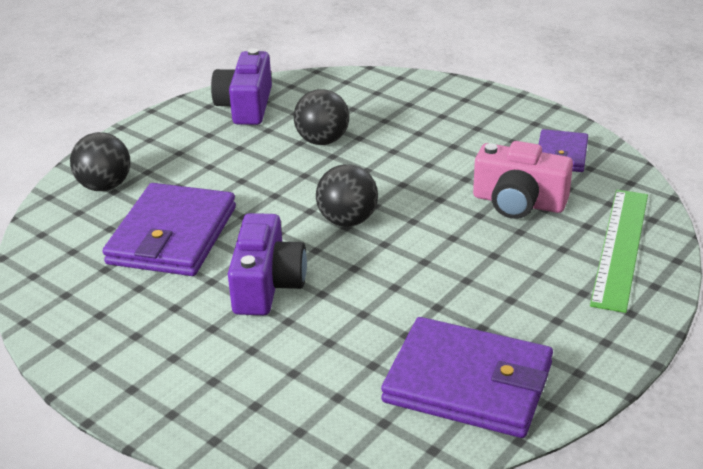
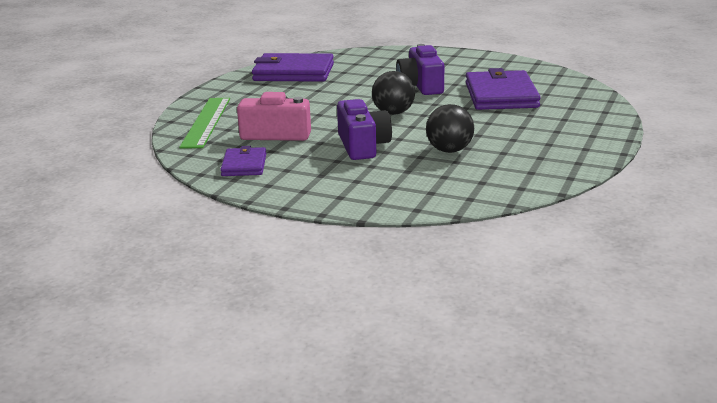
camera: 165 degrees right, 10 degrees down
black ball [70,132,130,191] -> none
purple camera [211,48,272,125] -> purple camera moved to [337,99,392,160]

